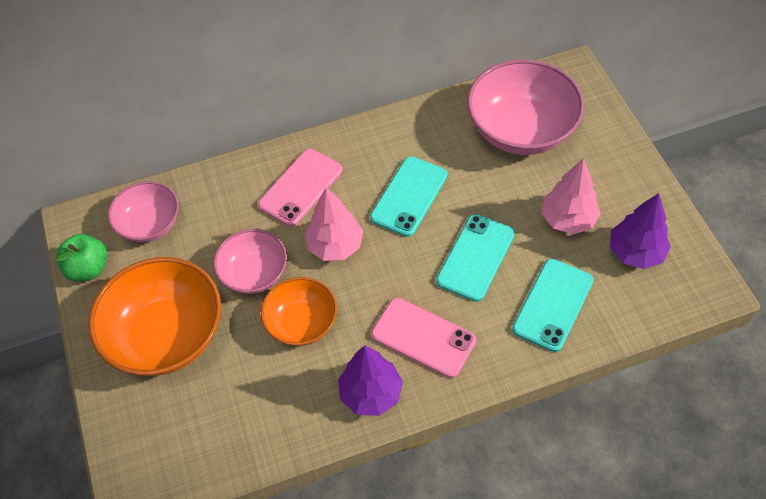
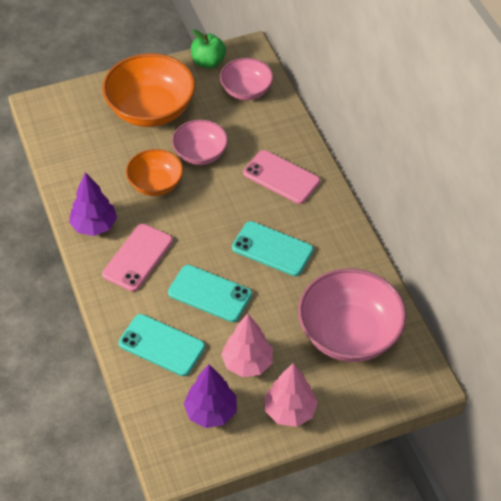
camera: 85 degrees right, 5 degrees down
pink tree [305,187,363,261] -> pink tree moved to [265,363,318,427]

